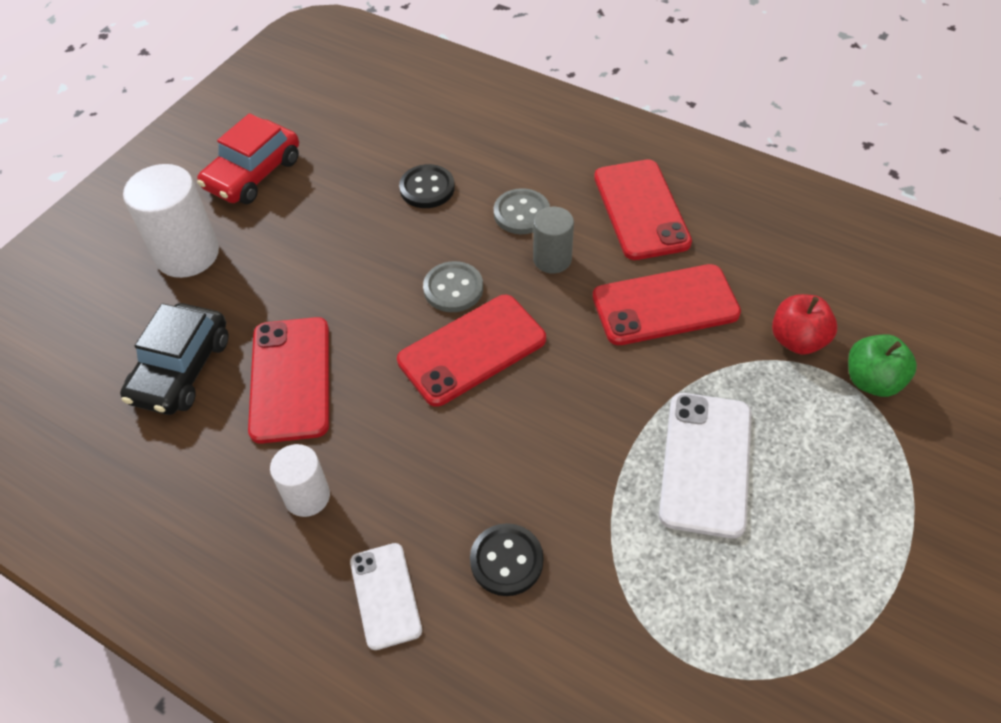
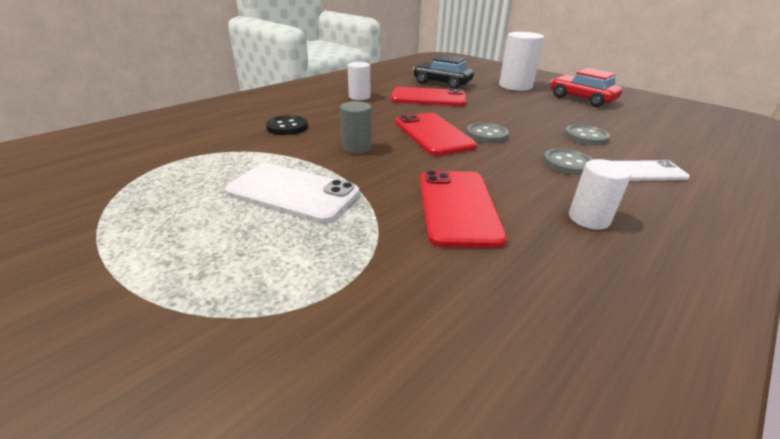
camera: 100 degrees right, 20 degrees down
white phone [350,543,422,650] -> white phone moved to [614,160,690,181]
black button [399,164,455,208] -> grey button [564,124,610,145]
grey cylinder [533,207,574,274] -> grey cylinder moved to [340,101,372,154]
red phone [594,159,692,260] -> white cylinder [569,159,632,230]
red apple [772,294,837,355] -> none
green apple [848,335,917,397] -> none

